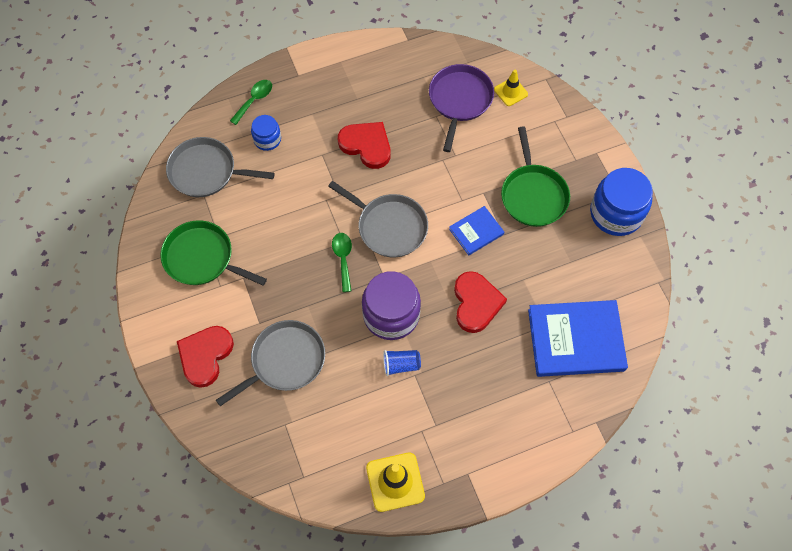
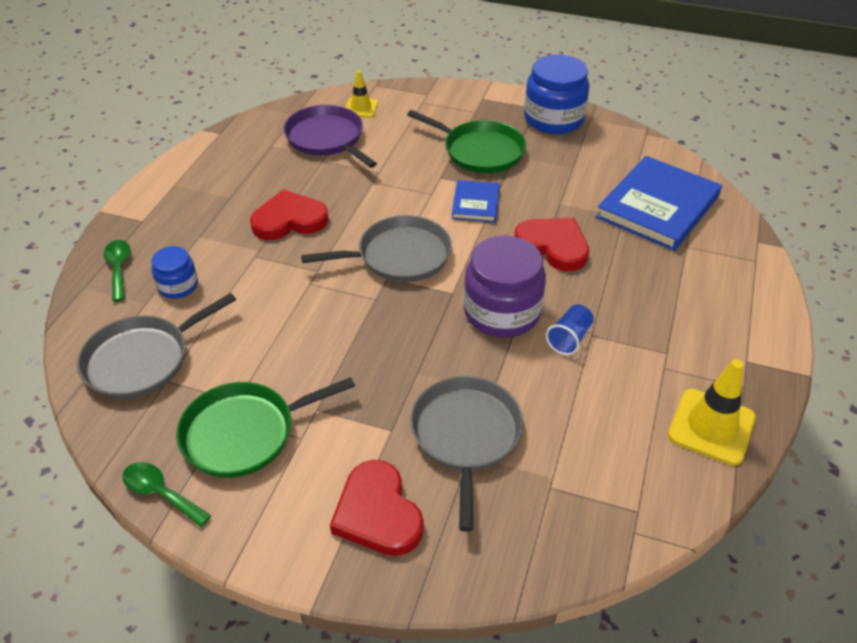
camera: 50 degrees left, 20 degrees down
green spoon [332,233,352,292] -> green spoon moved to [122,462,211,527]

